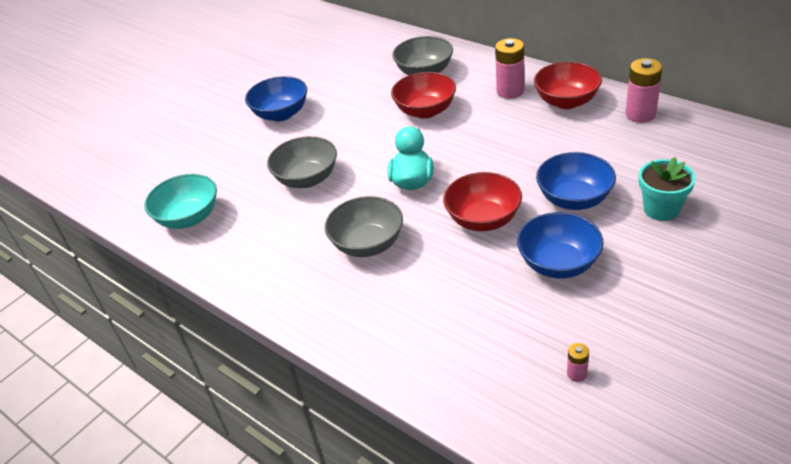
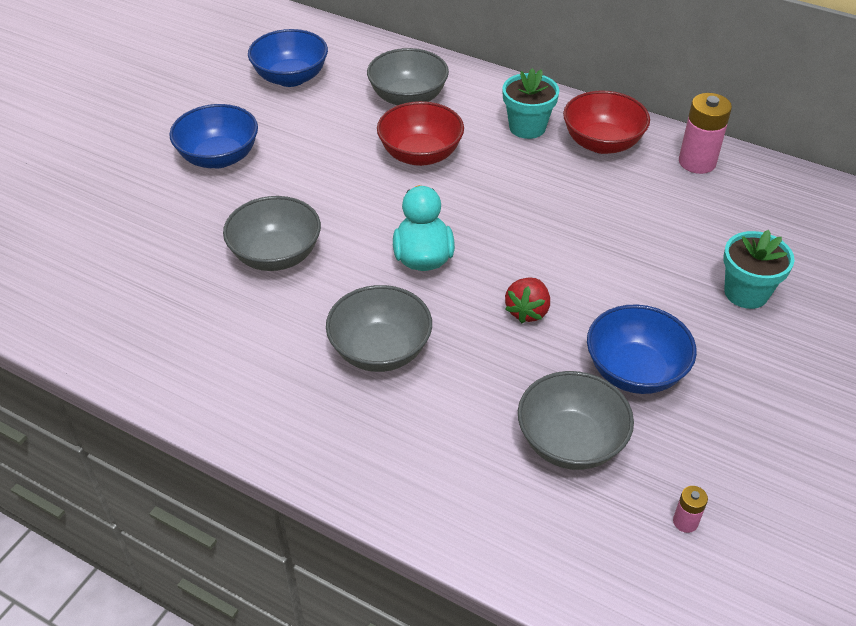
camera: 15 degrees left, 5 degrees up
turquoise bowl [144,174,217,229] -> none
red bowl [443,172,522,231] -> red strawberry [505,277,550,323]
pink battery [495,38,524,99] -> turquoise flower pot [502,68,559,139]
blue bowl [536,152,616,210] -> blue bowl moved to [248,29,328,87]
none -> grey bowl [518,371,634,470]

